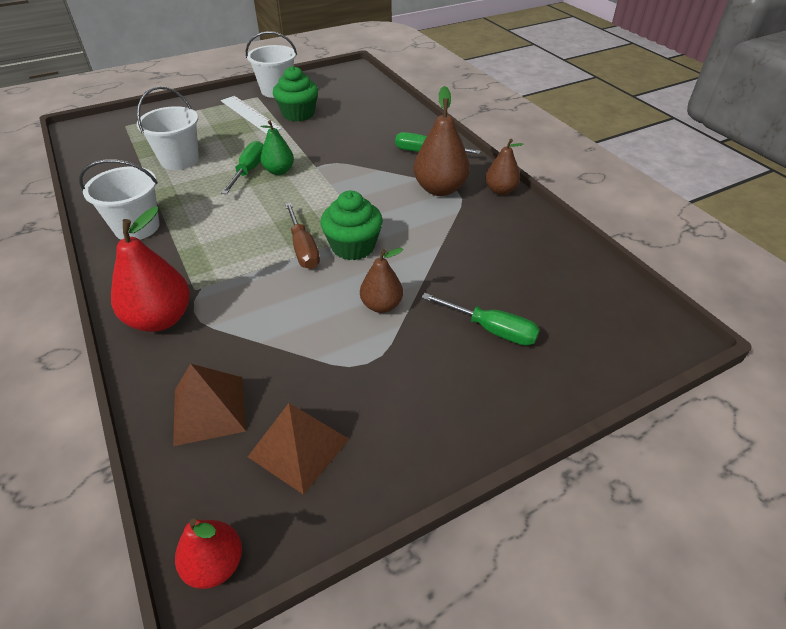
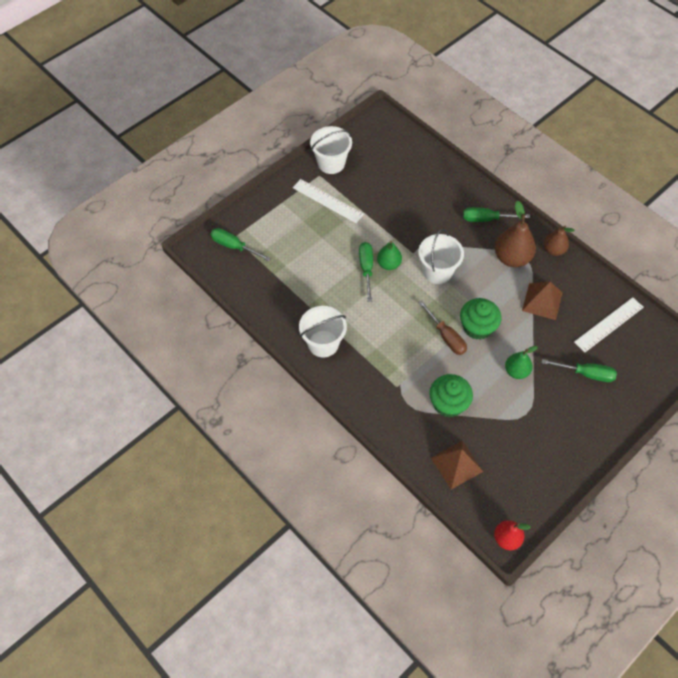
camera: 15 degrees left, 15 degrees up
red pear [111,207,190,332] -> none
white bucket [137,86,199,170] -> white bucket moved to [418,229,464,284]
brown pyramid [248,403,349,495] -> brown pyramid moved to [522,282,563,320]
green cupcake [273,66,318,122] -> green cupcake moved to [429,374,473,417]
brown pear [360,248,403,313] -> green pear [505,346,538,379]
none -> green screwdriver [211,228,271,261]
none -> white ruler [574,297,644,353]

